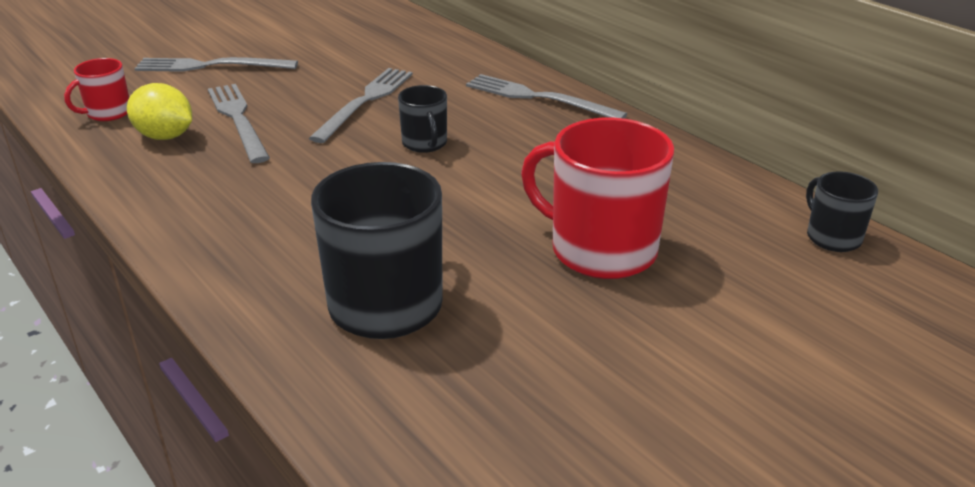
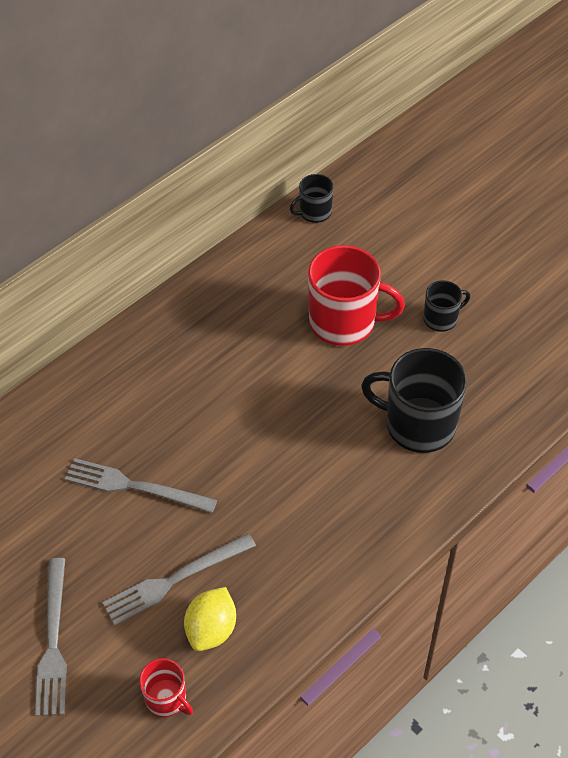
camera: 95 degrees left, 20 degrees up
black mug [398,85,447,153] -> black mug moved to [423,280,470,332]
grey fork [466,74,627,119] -> none
red mug [521,118,674,279] -> red mug turned 105 degrees counterclockwise [308,245,405,346]

